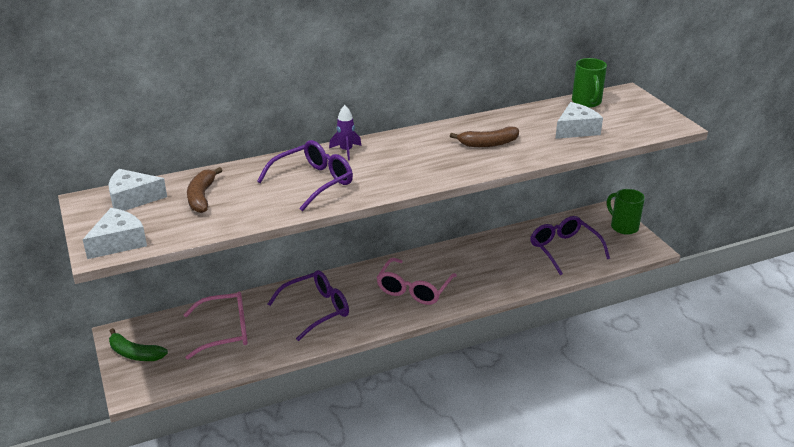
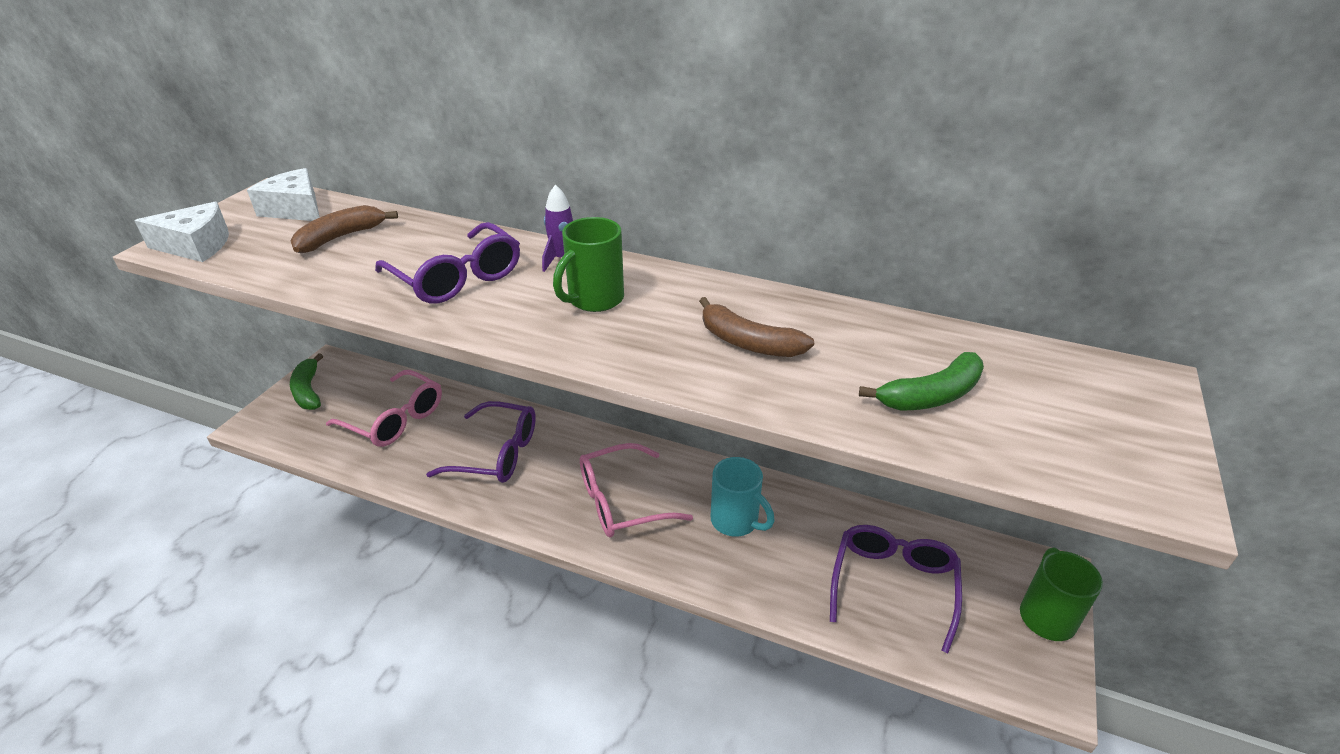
camera: 45 degrees right, 5 degrees up
purple glasses [257,140,353,211] -> purple glasses turned 45 degrees clockwise [375,222,520,304]
white cheese [555,102,603,139] -> green banana [859,352,984,411]
green mug [572,58,607,108] -> green mug moved to [553,217,624,312]
none -> turquoise mug [711,457,774,537]

